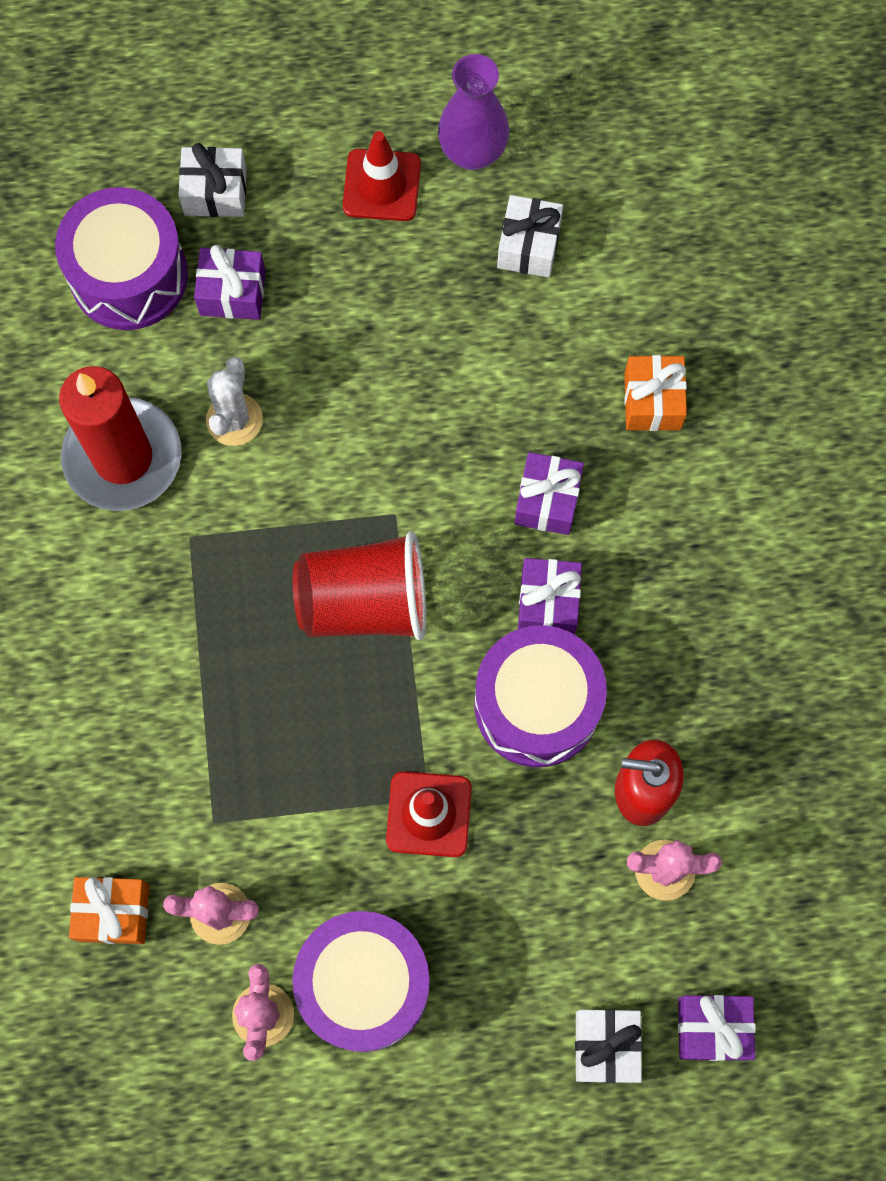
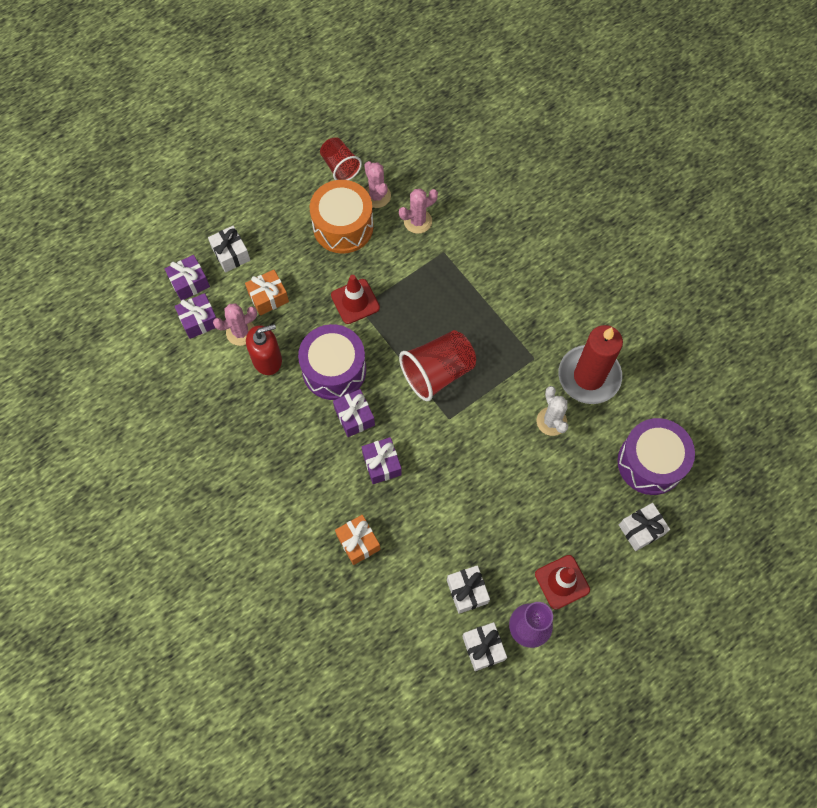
camera: 150 degrees right, 5 degrees down
orange gift [69,877,149,944] -> orange gift moved to [245,270,289,316]
purple gift [194,245,266,320] -> purple gift moved to [175,293,216,339]
purple drum [292,911,430,1052] -> orange drum [310,180,374,254]
none -> red cup [320,137,362,180]
none -> white gift [462,622,507,671]

